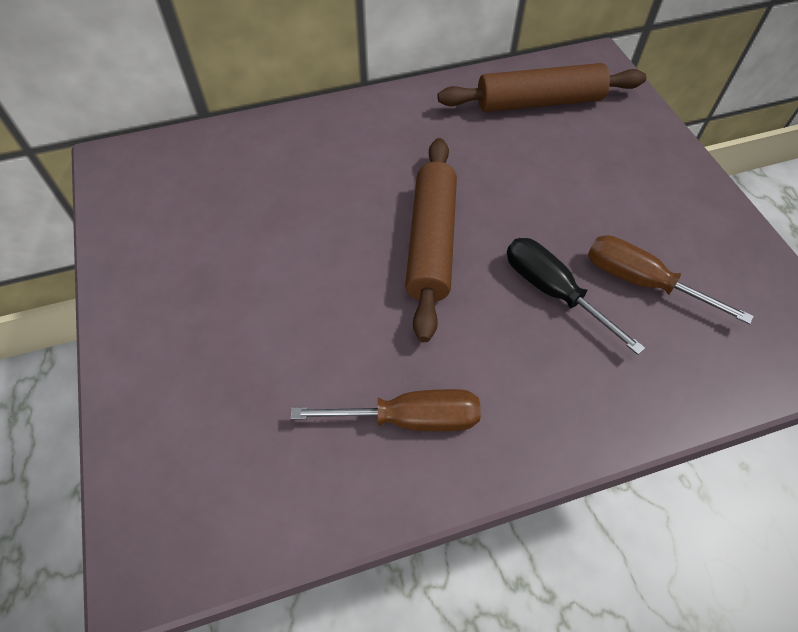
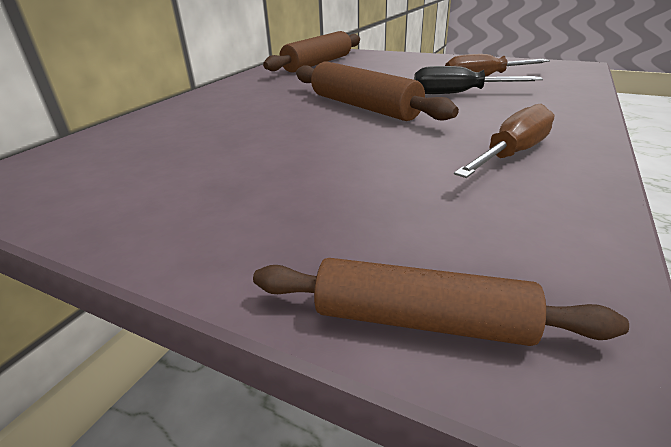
camera: 45 degrees left, 25 degrees down
none -> brown rolling pin [253,258,629,346]

